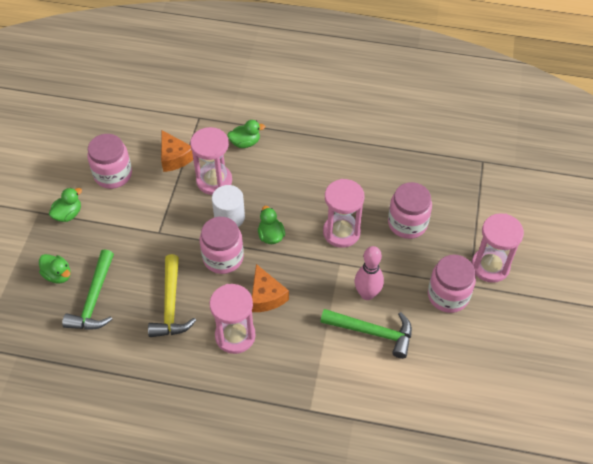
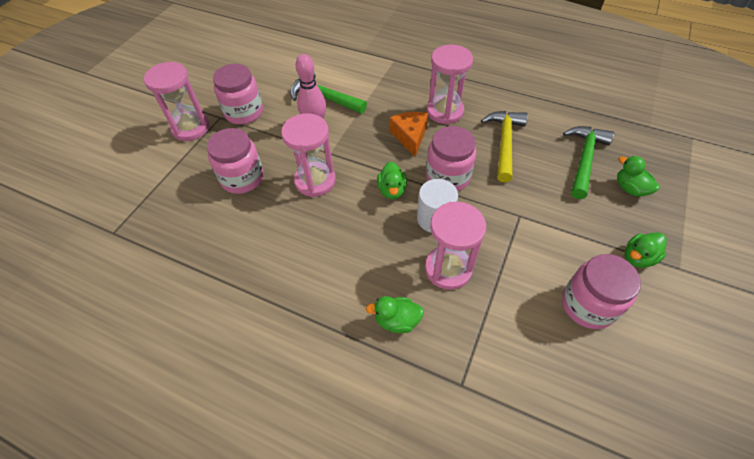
camera: 165 degrees left, 0 degrees up
orange cheese [161,130,193,172] -> none

